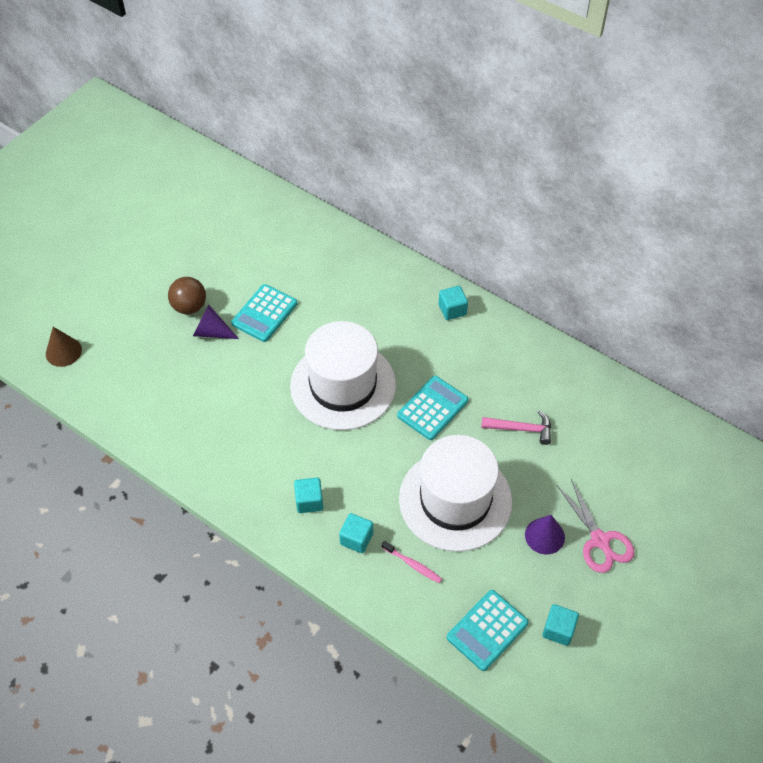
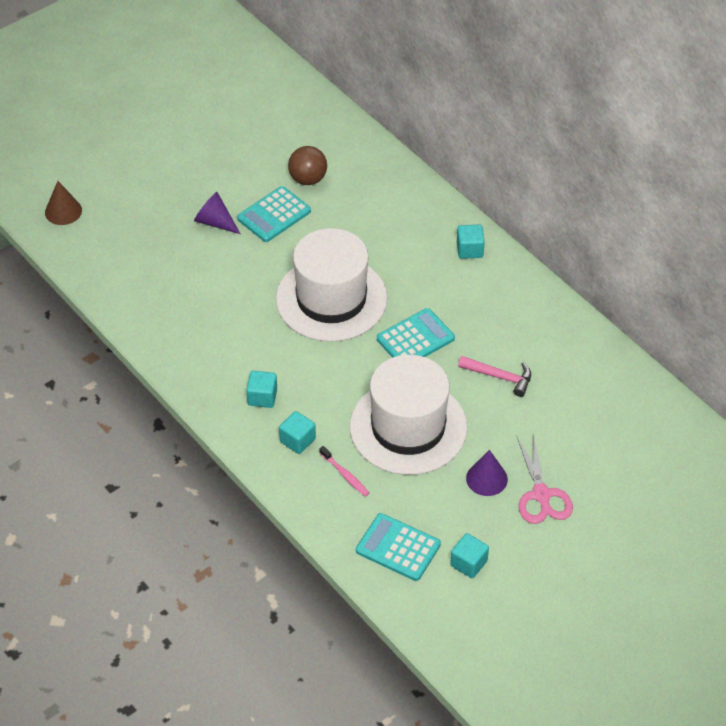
camera: 15 degrees right, 5 degrees down
brown ball [168,277,206,314] -> brown ball moved to [288,146,327,185]
turquoise calculator [447,590,529,671] -> turquoise calculator turned 60 degrees clockwise [356,513,441,581]

